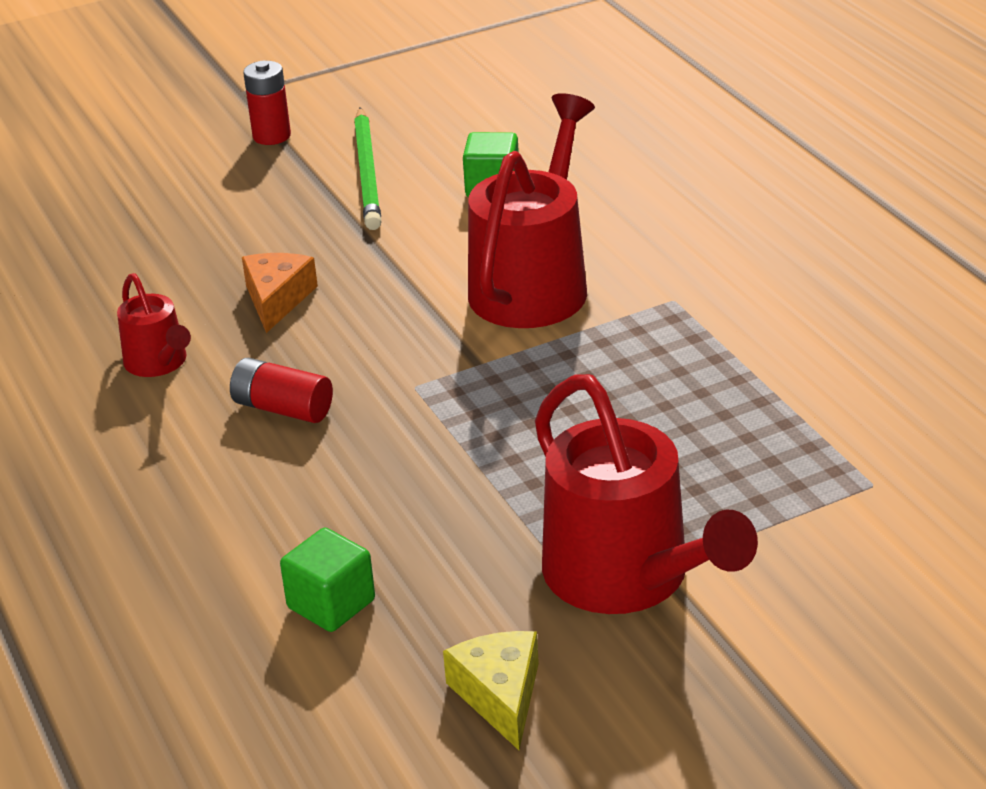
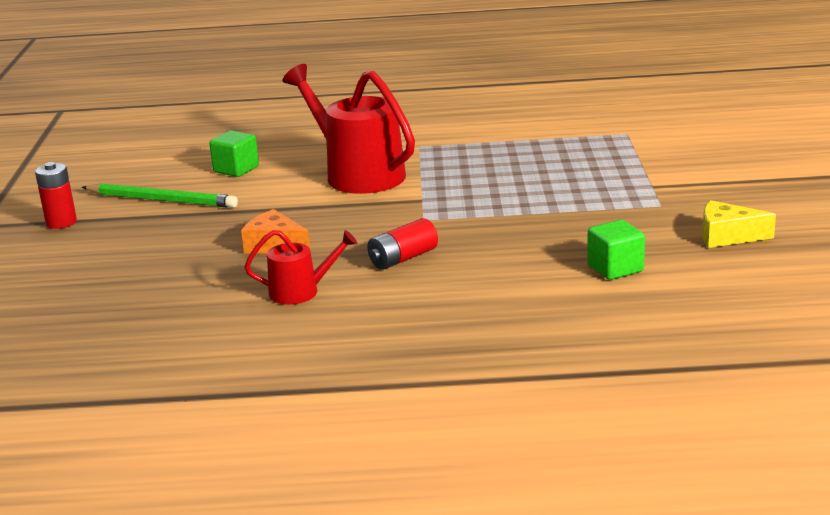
camera: 65 degrees left, 10 degrees down
red watering can [535,374,758,614] -> none

